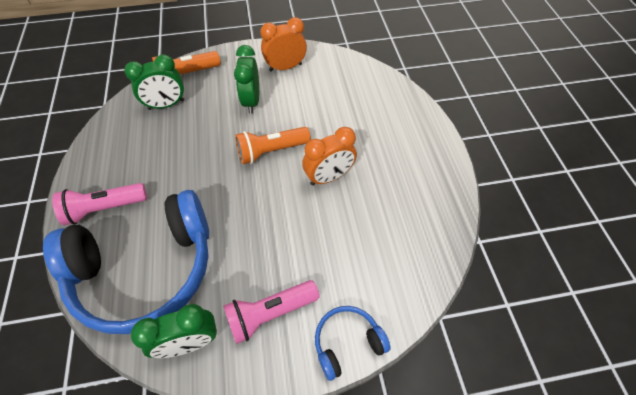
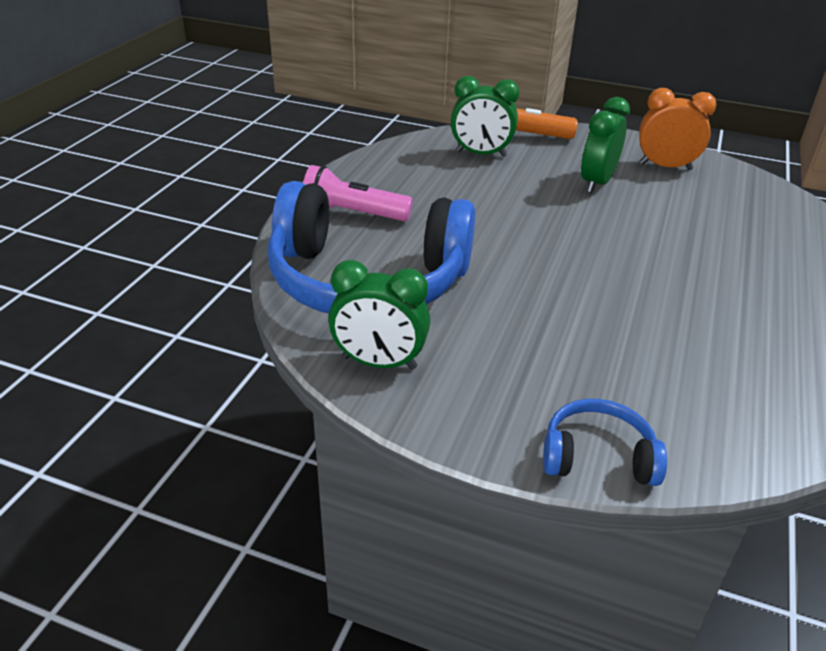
camera: 30 degrees right, 20 degrees down
pink flashlight [223,280,320,344] -> none
orange flashlight [235,127,311,164] -> none
orange clock [302,127,357,186] -> none

